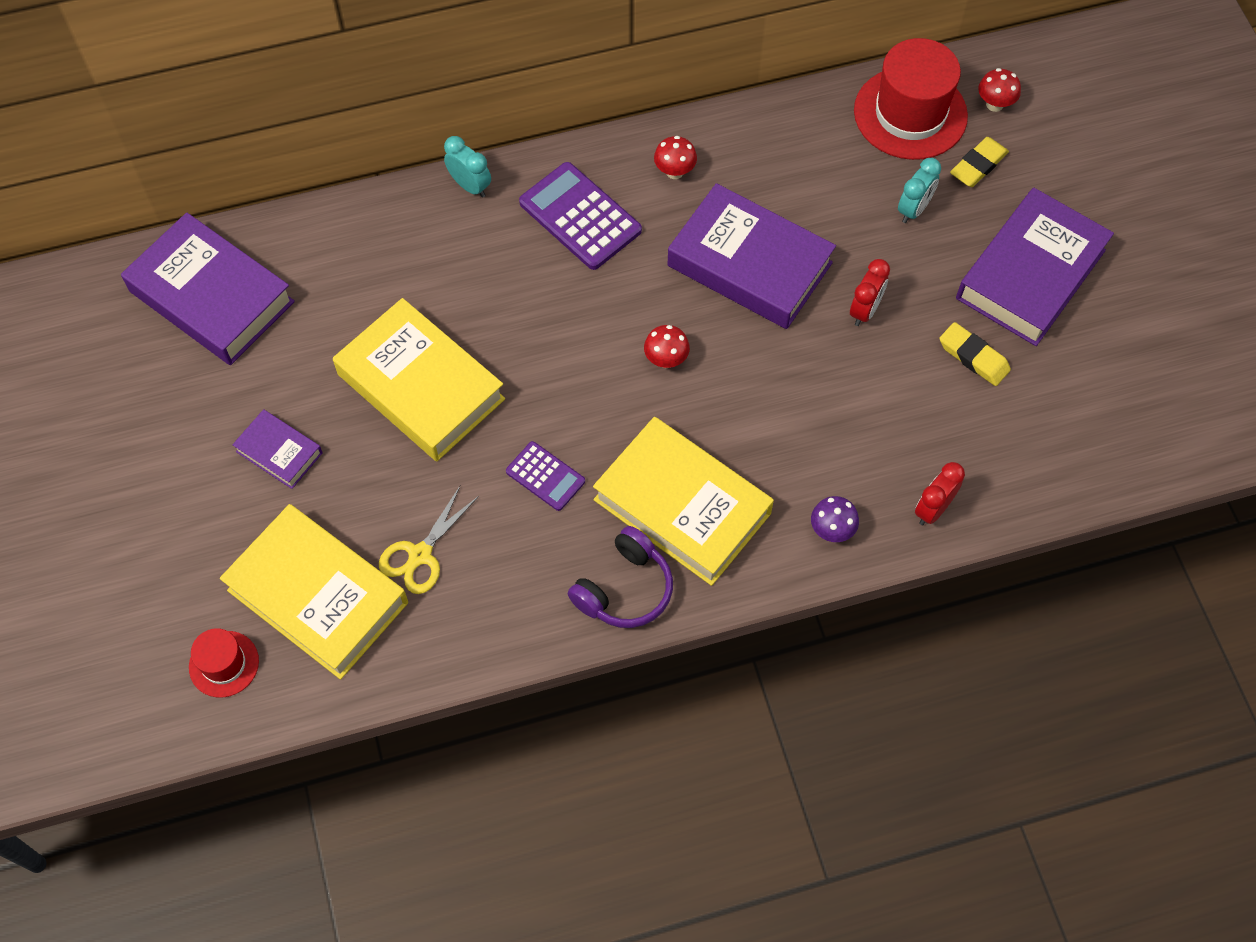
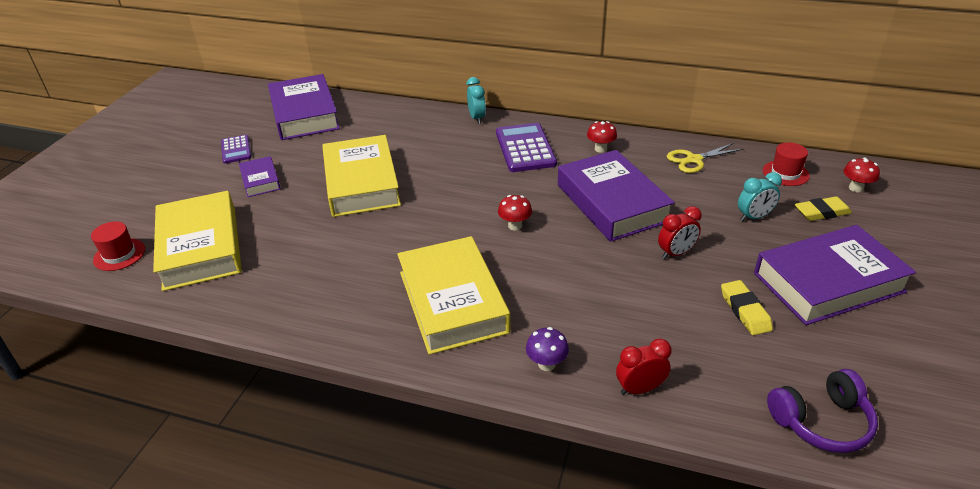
camera: 35 degrees right, 25 degrees down
yellow scissors [379,485,479,594] -> yellow scissors moved to [667,143,743,173]
purple calculator [506,441,585,511] -> purple calculator moved to [221,135,251,164]
purple headphones [568,526,673,628] -> purple headphones moved to [767,369,878,453]
red hat [854,38,968,160] -> red hat [763,142,810,186], size x0.52

